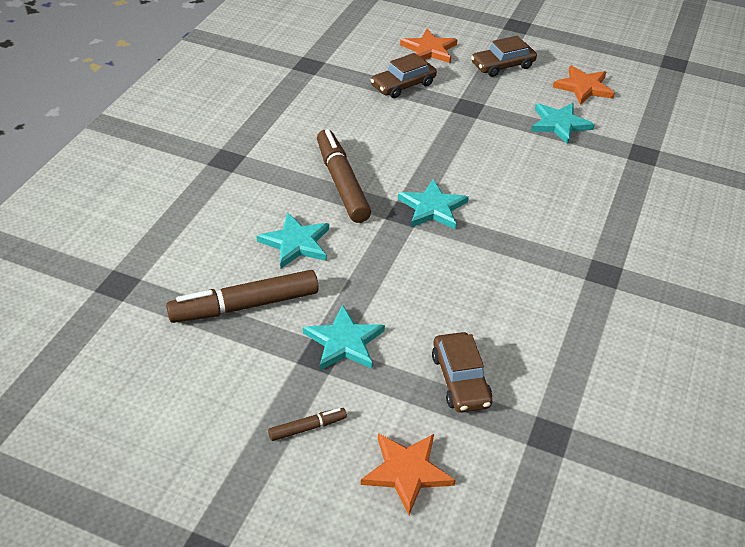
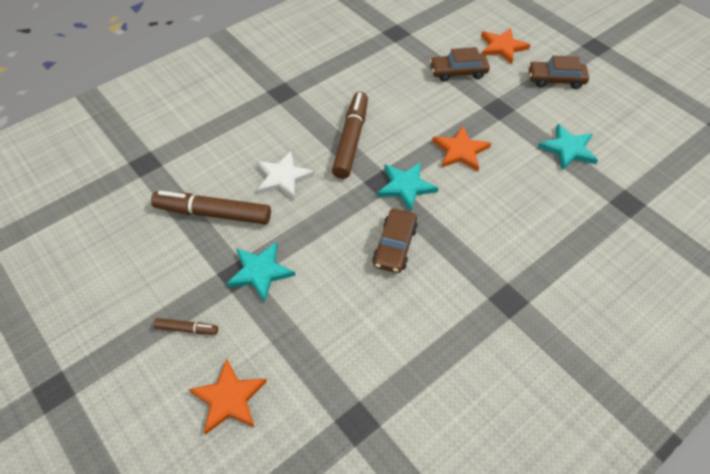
camera: 30 degrees right, 10 degrees up
turquoise star [257,212,329,268] -> white star [256,151,315,200]
brown car [432,332,492,413] -> brown car moved to [372,209,418,273]
orange star [553,65,615,105] -> orange star moved to [432,126,491,171]

